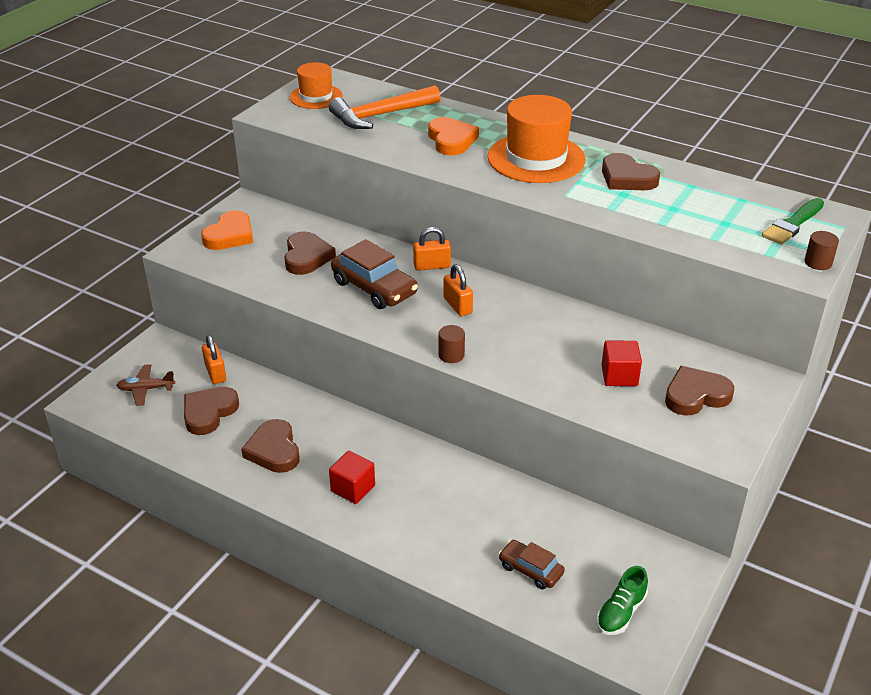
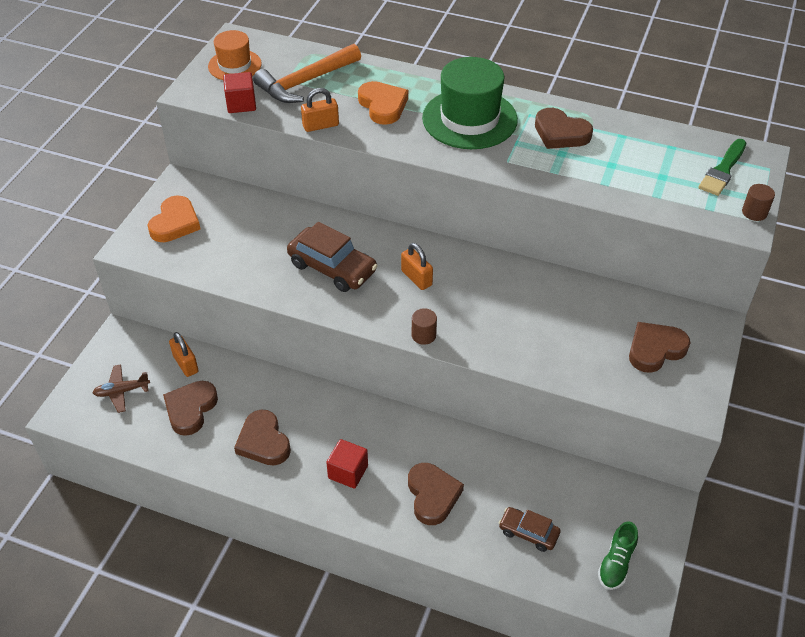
camera: 10 degrees left, 10 degrees up
brown heart [284,231,336,275] -> brown heart moved to [408,463,464,525]
orange padlock [413,227,451,271] -> orange padlock moved to [301,88,339,132]
orange hat [487,95,585,183] -> green hat [422,57,518,149]
red cube [602,341,642,386] -> red cube moved to [223,72,256,113]

